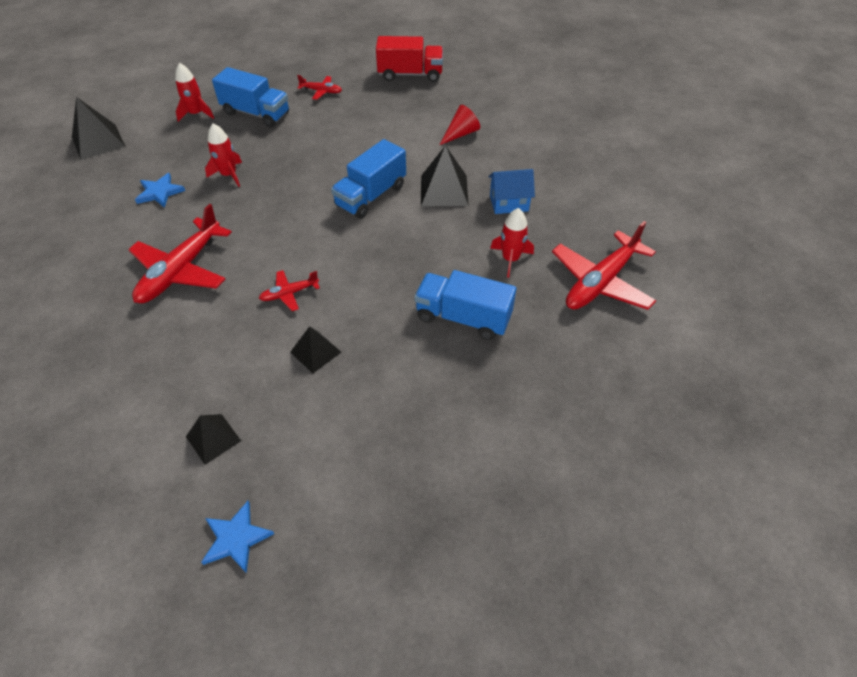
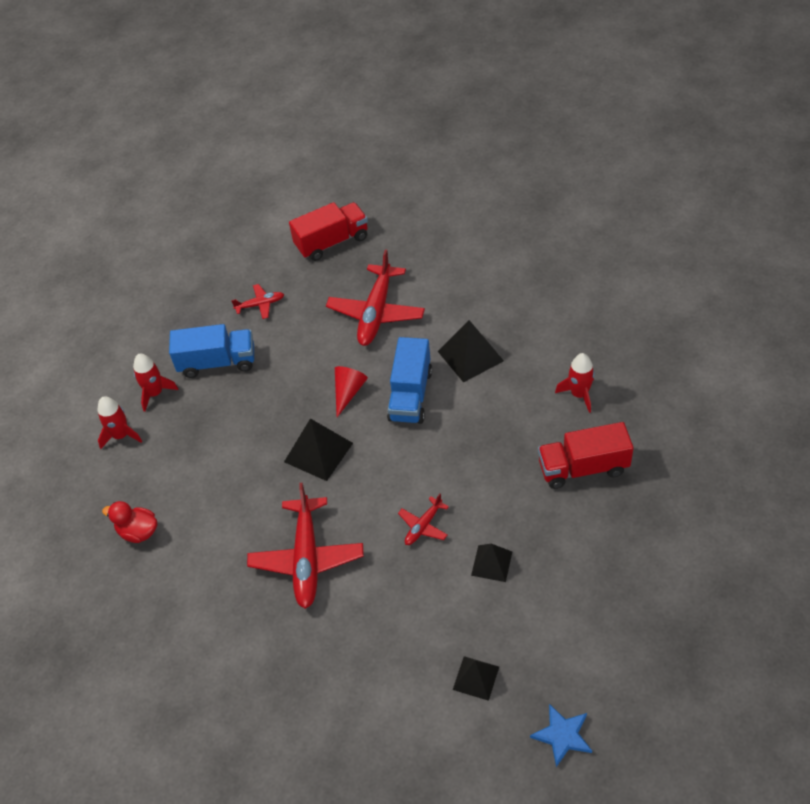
camera: 25 degrees left, 0 degrees up
black pyramid [72,97,126,160] -> black pyramid moved to [284,418,353,481]
blue star [135,173,185,208] -> none
red rocket [205,123,242,187] -> red rocket moved to [97,396,142,449]
blue truck [414,270,517,340] -> red truck [538,422,634,489]
red cone [440,105,480,145] -> red cone moved to [335,366,368,417]
blue house [488,169,535,214] -> none
red plane [552,221,657,310] -> red plane moved to [326,249,425,346]
none -> red duck [102,501,157,543]

